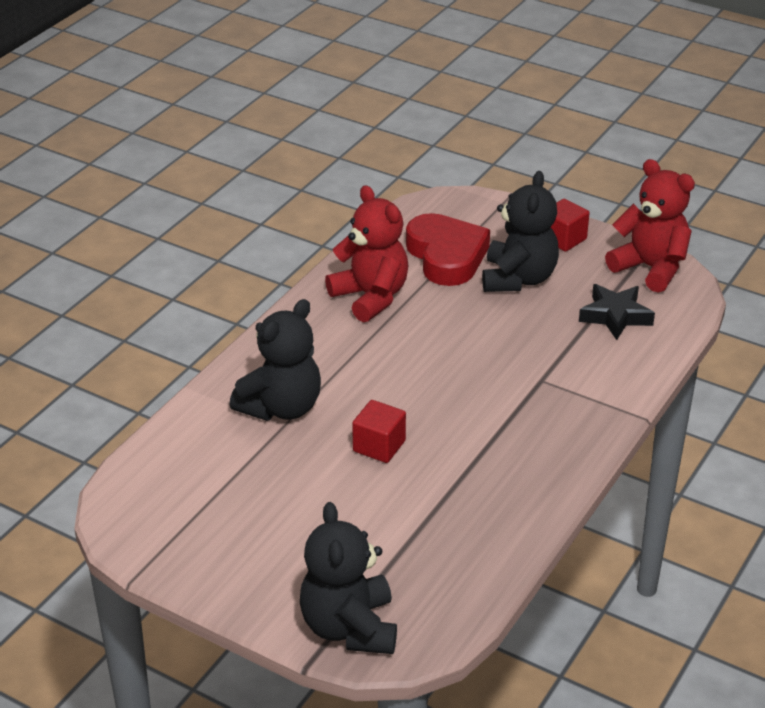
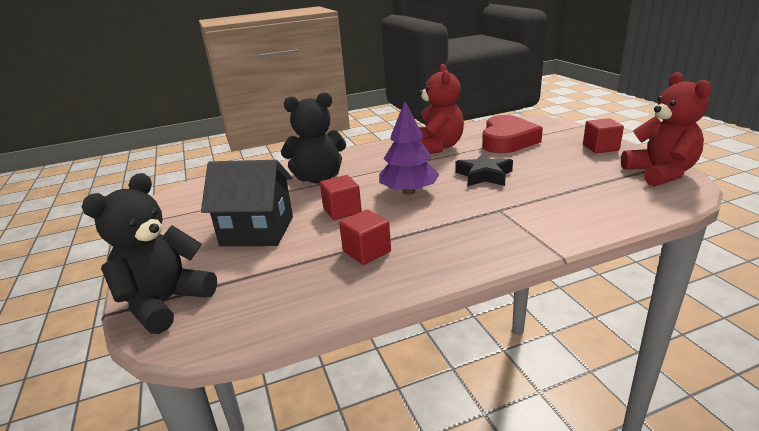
camera: 40 degrees right, 10 degrees down
black teddy bear [482,171,559,292] -> none
black star [579,284,655,340] -> black star moved to [455,153,513,186]
none -> black house [201,160,293,246]
none -> red cube [339,210,391,265]
none -> purple tree [379,101,439,195]

